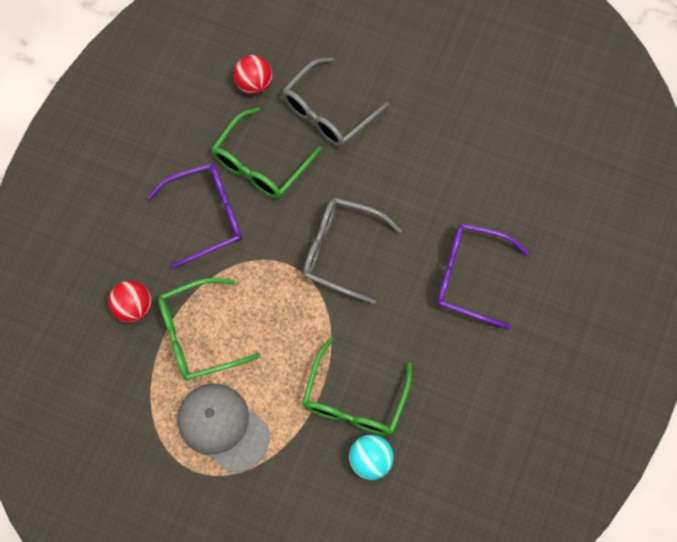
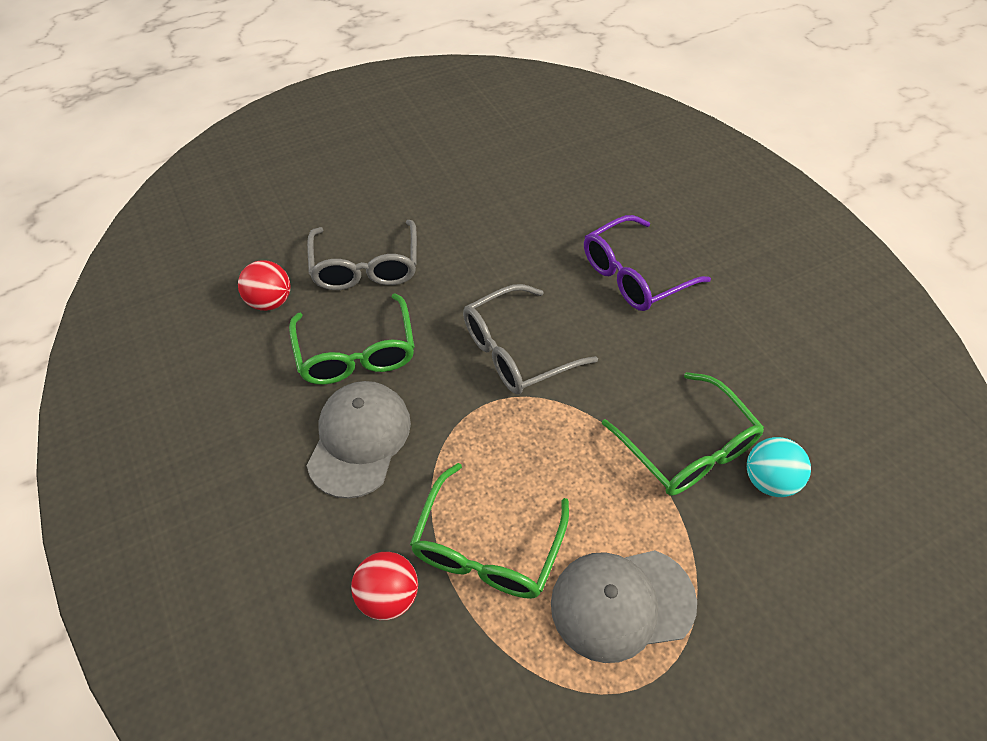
camera: 50 degrees left, 15 degrees down
purple glasses [147,163,242,269] -> grey cap [307,381,411,499]

